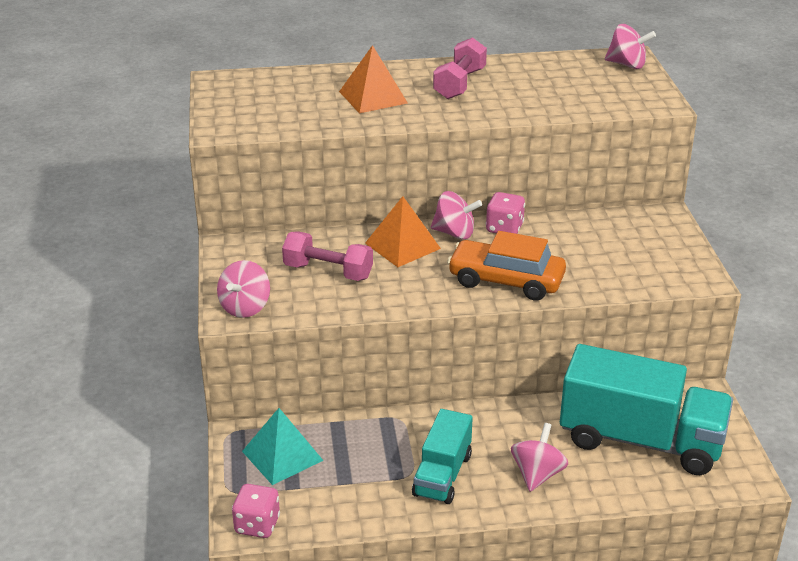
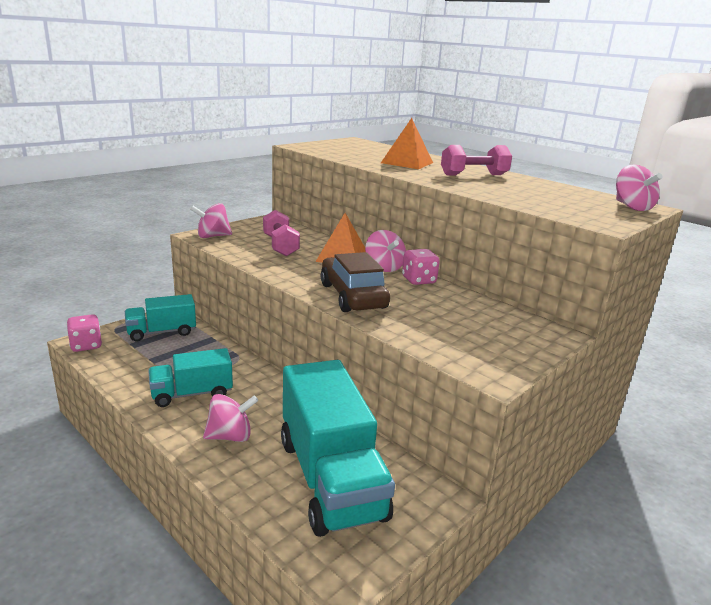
camera: 50 degrees right, 10 degrees down
turquoise pyramid [242,408,324,485] -> turquoise truck [125,294,196,342]
orange car [447,231,566,301] -> brown car [321,252,390,312]

